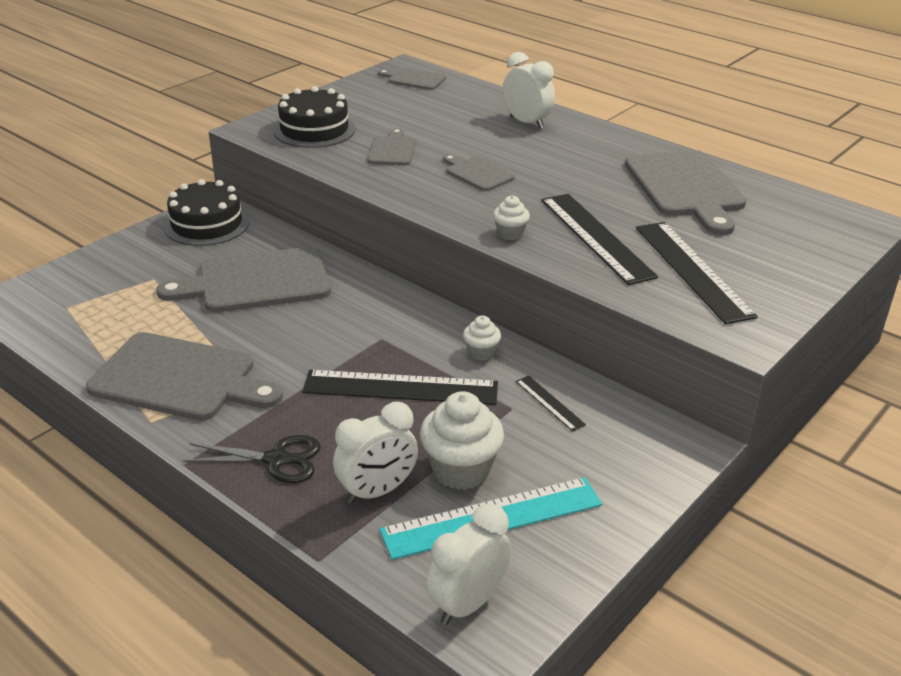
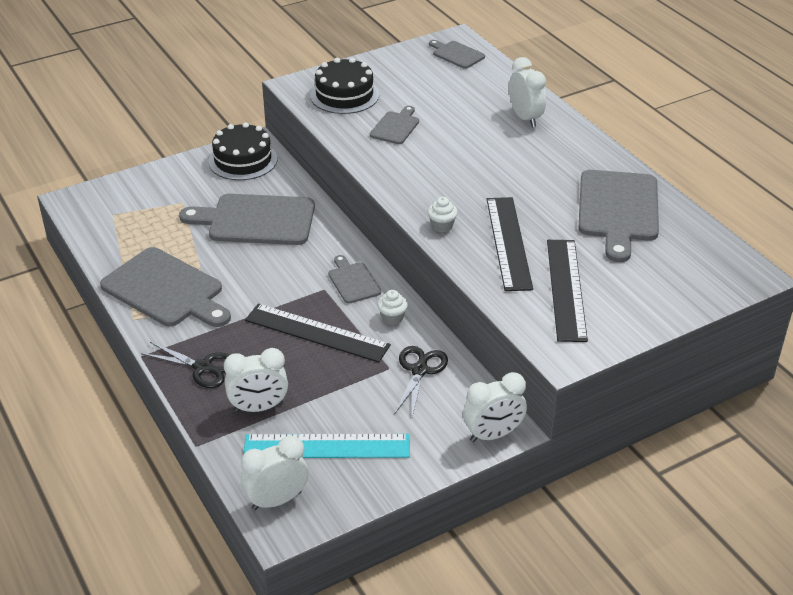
camera: 20 degrees right, 5 degrees up
white cupcake [420,391,504,490] -> none
grey cutting board [443,154,515,191] -> grey cutting board moved to [328,255,381,303]
black ruler [516,376,586,431] -> black scissors [395,346,448,417]
none -> white clock [463,372,527,442]

